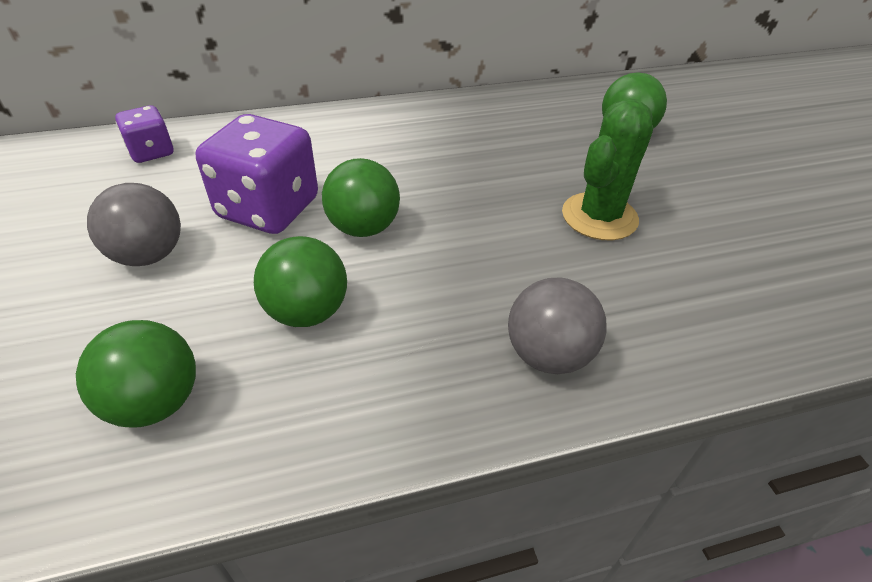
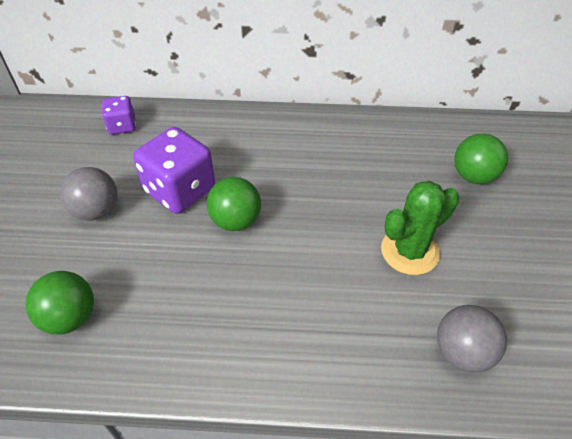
camera: 20 degrees right, 5 degrees up
green ball [254,236,347,327] -> none
grey ball [508,278,607,374] -> grey ball moved to [437,305,507,373]

